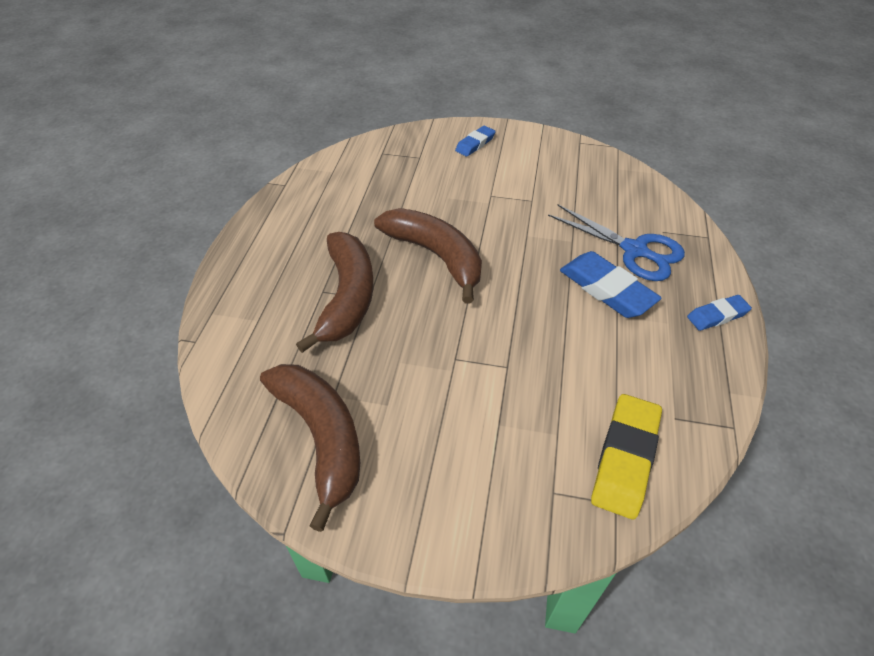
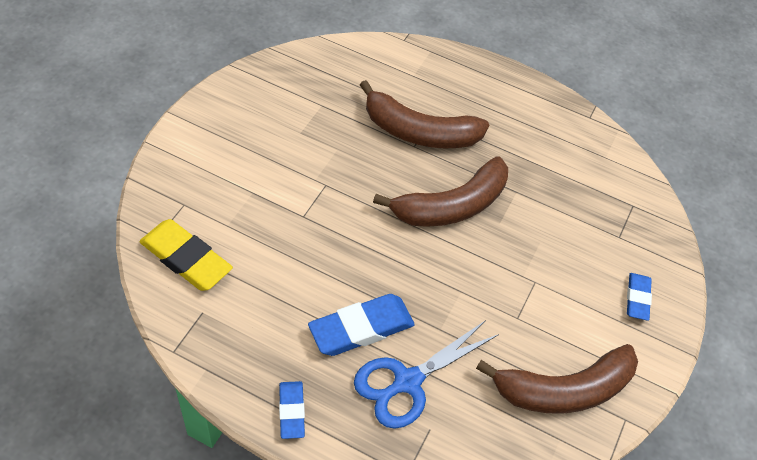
camera: 100 degrees right, 5 degrees up
brown banana [260,364,360,532] -> brown banana moved to [476,344,638,414]
blue eraser [455,126,496,157] -> blue eraser turned 45 degrees clockwise [627,273,652,321]

